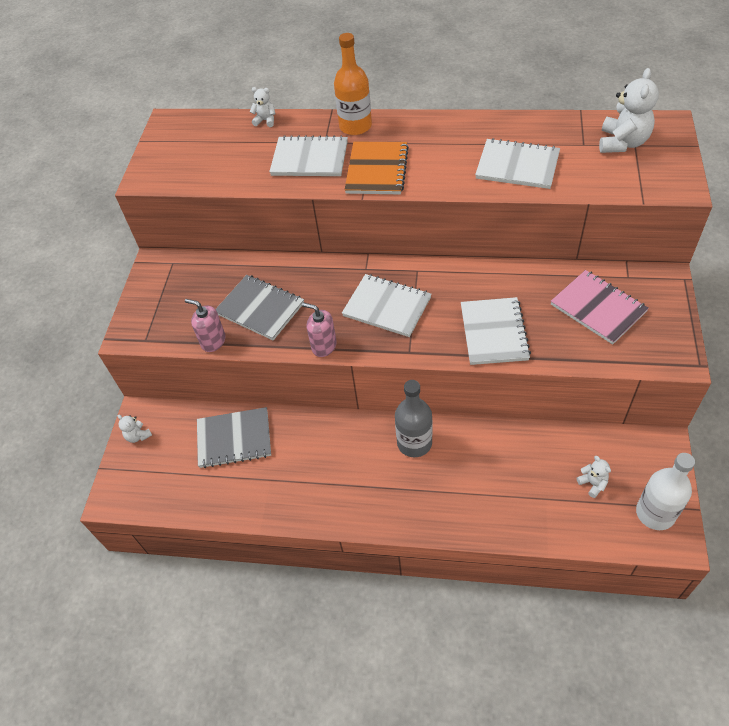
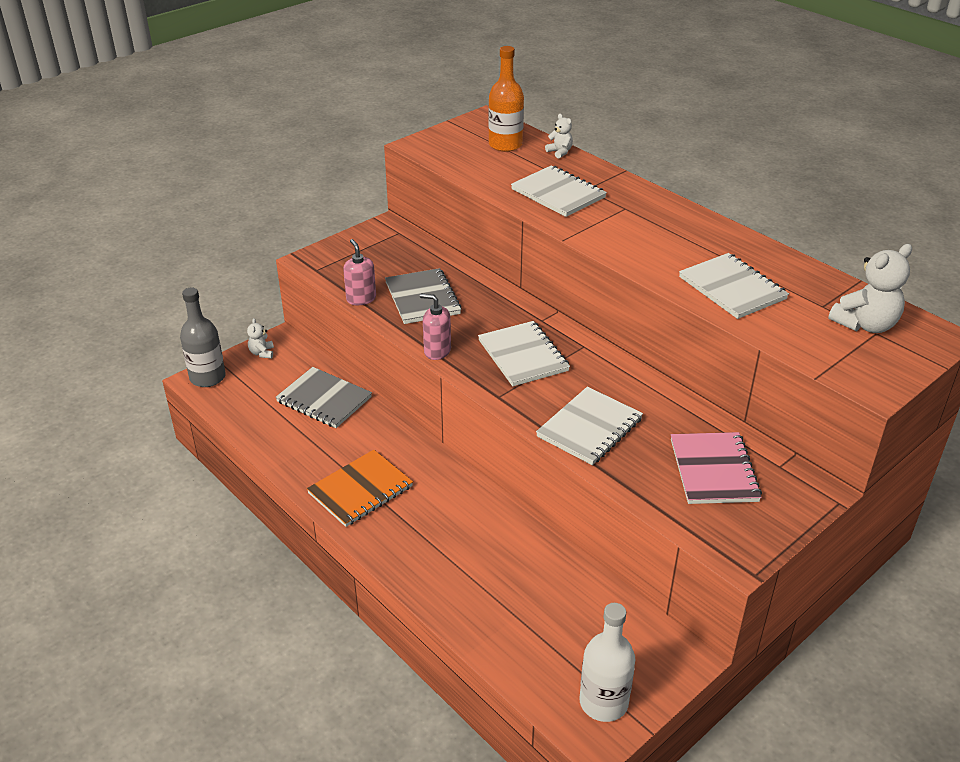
camera: 35 degrees right, 15 degrees down
pink soap dispenser [302,303,337,357] -> pink soap dispenser turned 45 degrees counterclockwise [420,294,451,360]
orange bottle [334,33,372,135] -> orange bottle moved to [488,46,524,152]
orange notebook [345,142,409,194] -> orange notebook moved to [307,450,413,527]
grey bottle [395,380,433,457] -> grey bottle moved to [180,288,226,387]
white teddy bear [576,456,611,498] -> none

